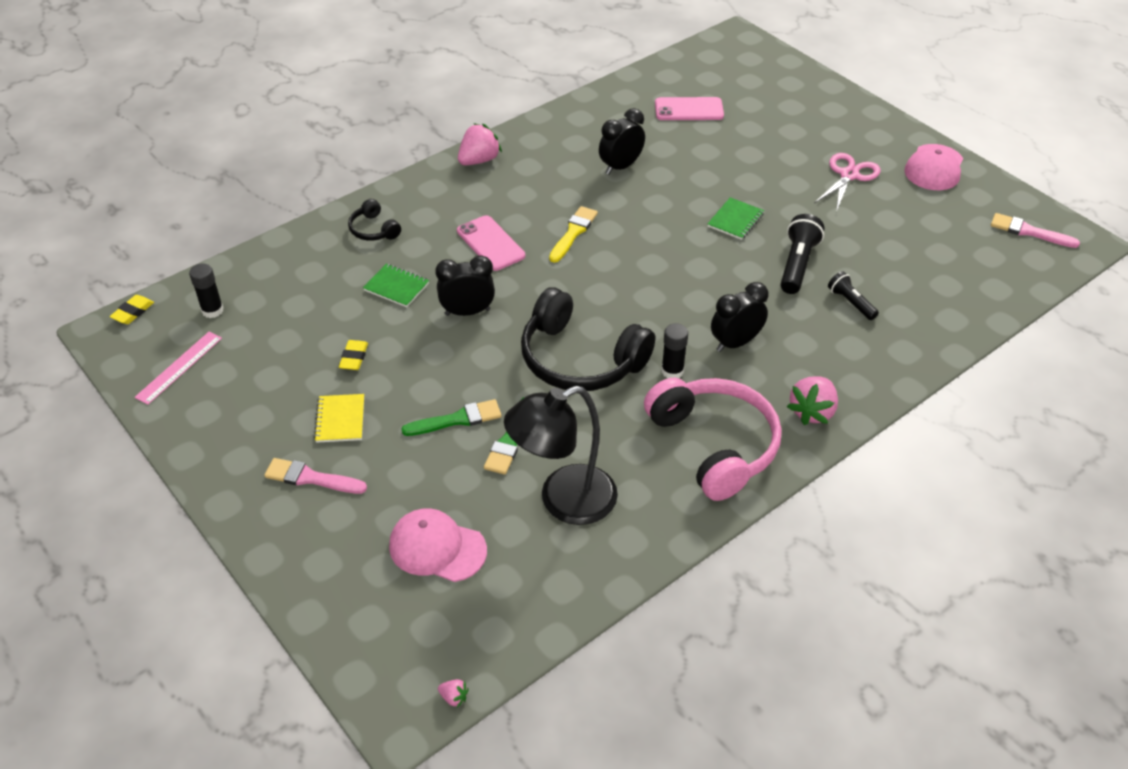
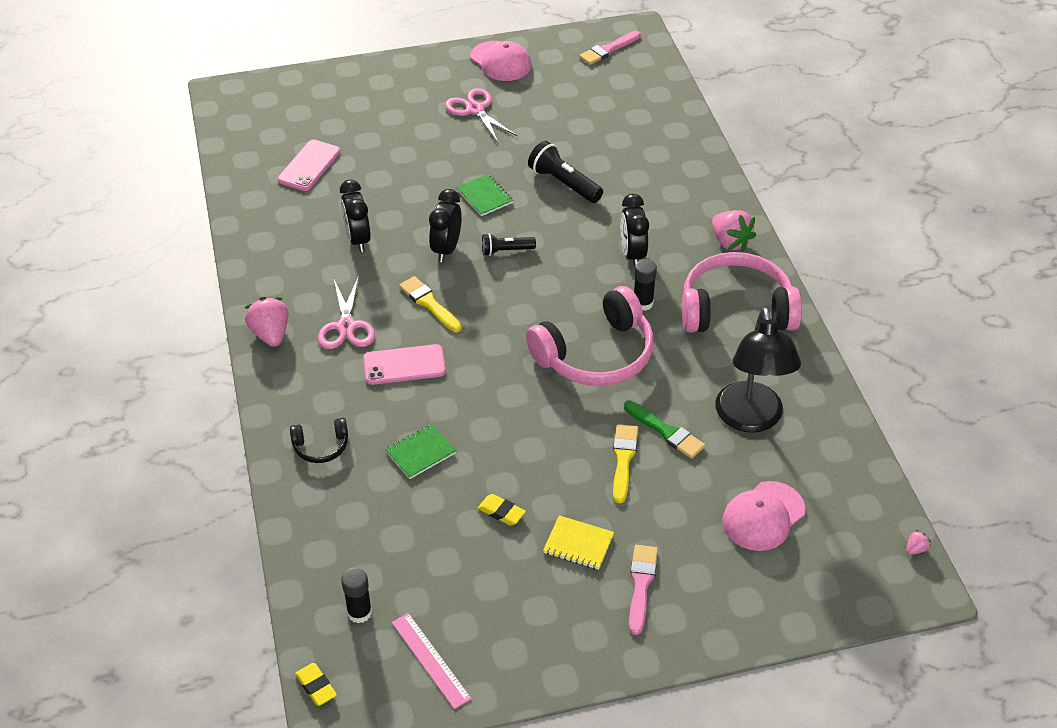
camera: 65 degrees left, 0 degrees up
pink brush [264,458,367,494] -> pink brush turned 150 degrees clockwise [629,545,658,635]
green brush [401,399,501,436] -> yellow brush [613,424,638,503]
black clock [435,255,495,316] -> black clock moved to [429,189,462,262]
black headphones [521,287,655,391] -> pink headphones [526,286,654,386]
black flashlight [828,271,879,320] -> black flashlight moved to [482,234,536,256]
none -> pink scissors [318,276,375,349]

